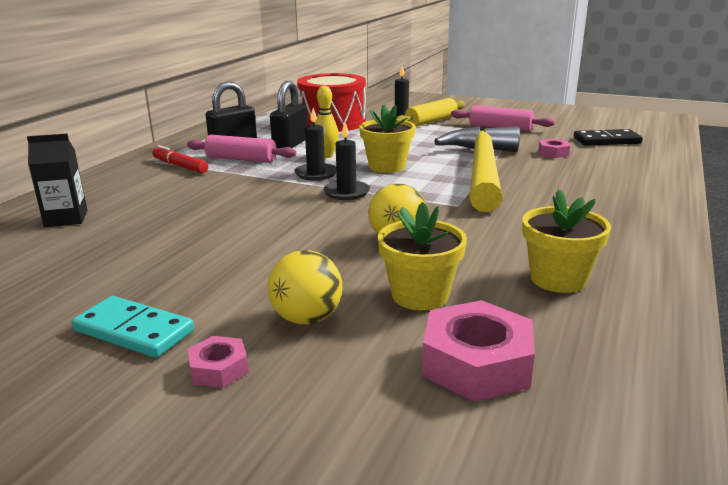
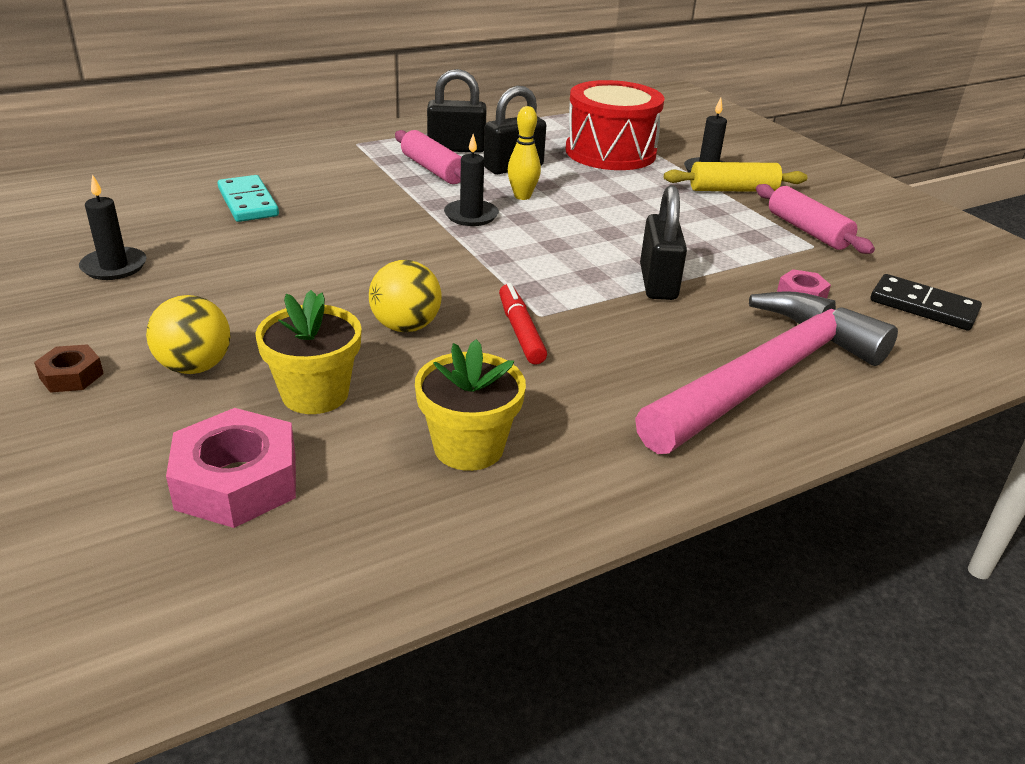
camera: 35 degrees right, 10 degrees up
black carton [27,133,88,227] -> none
turquoise domino [72,296,194,358] -> turquoise domino moved to [218,175,279,222]
red marker [152,145,208,173] -> red marker moved to [499,283,547,365]
pink nut [187,336,249,388] -> brown nut [34,344,104,393]
black candle [323,122,370,200] -> black candle moved to [79,174,146,280]
yellow flower pot [359,105,415,173] -> none
yellow hammer [434,126,520,212] -> black padlock [640,185,687,300]
none -> pink hammer [635,291,898,454]

